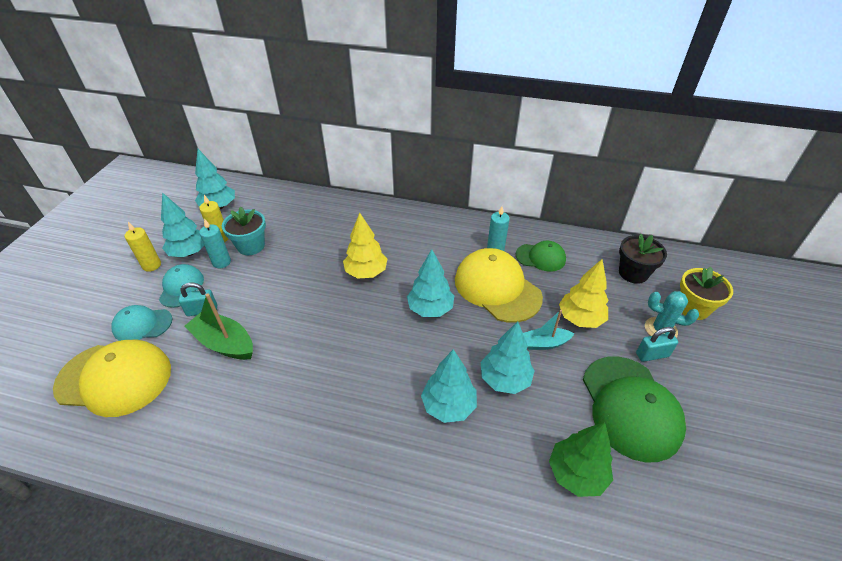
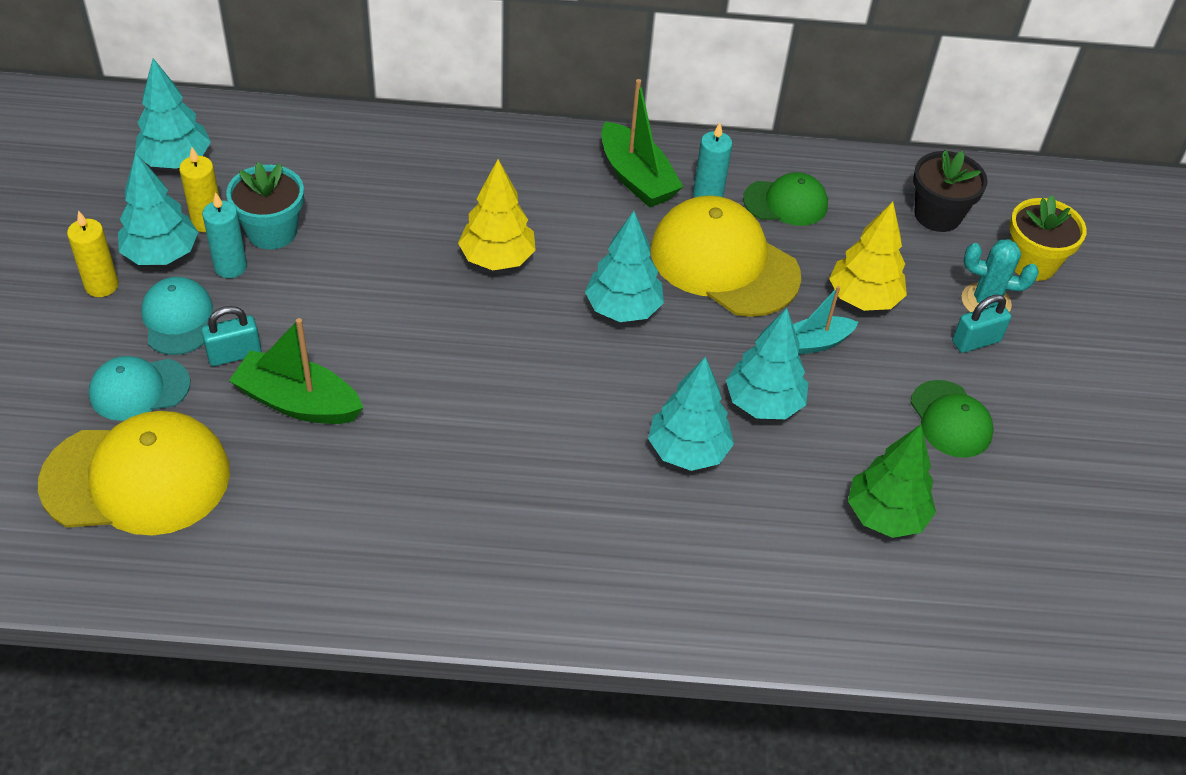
camera: 15 degrees left, 5 degrees up
green cap [583,356,686,462] -> green cap [910,380,994,458], size x0.56
none -> green boat [602,79,683,208]

